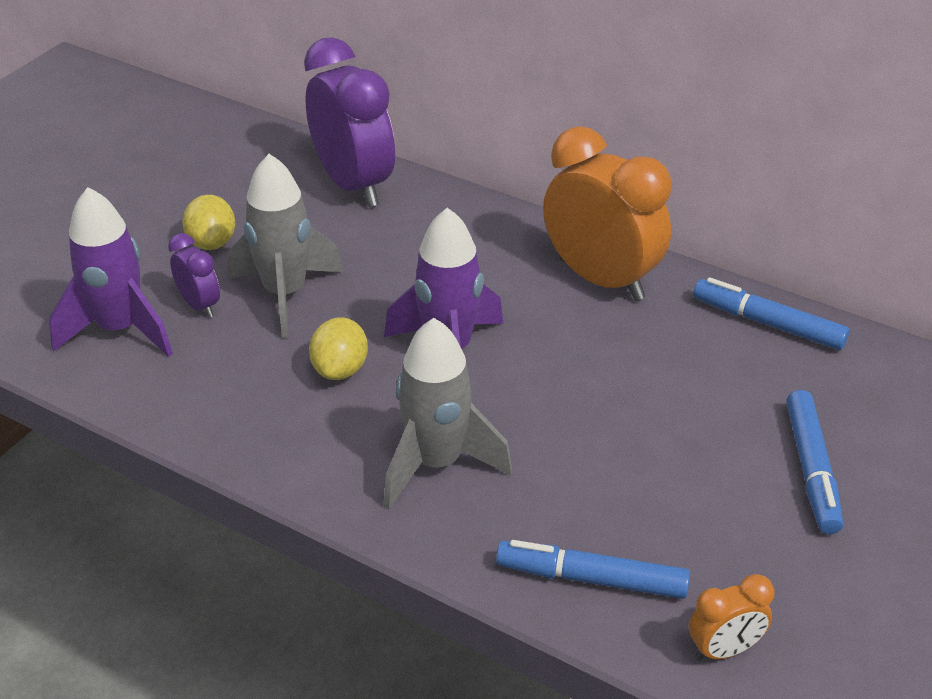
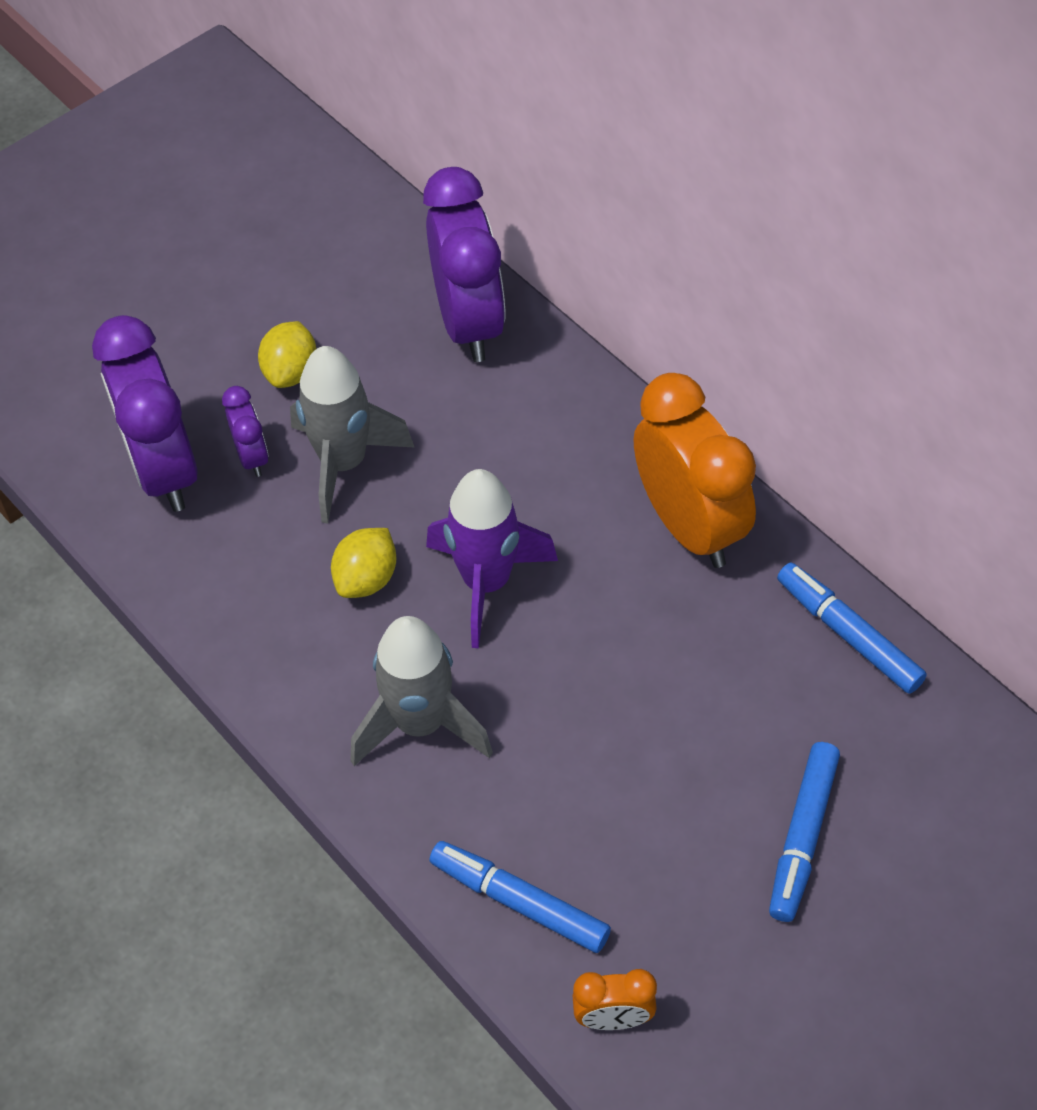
camera: 20 degrees right, 15 degrees up
purple rocket [49,187,173,357] -> purple clock [92,315,198,512]

